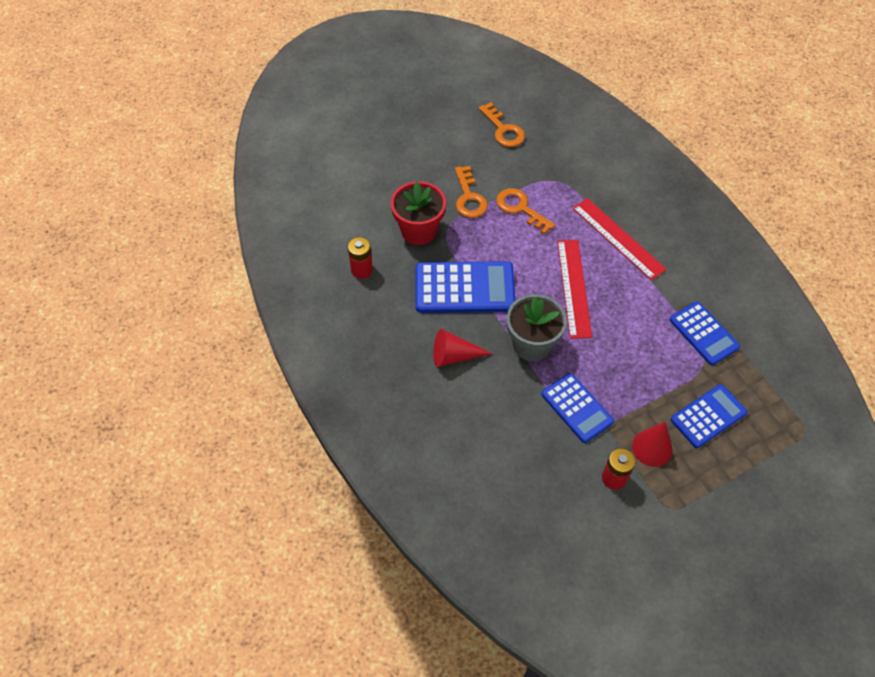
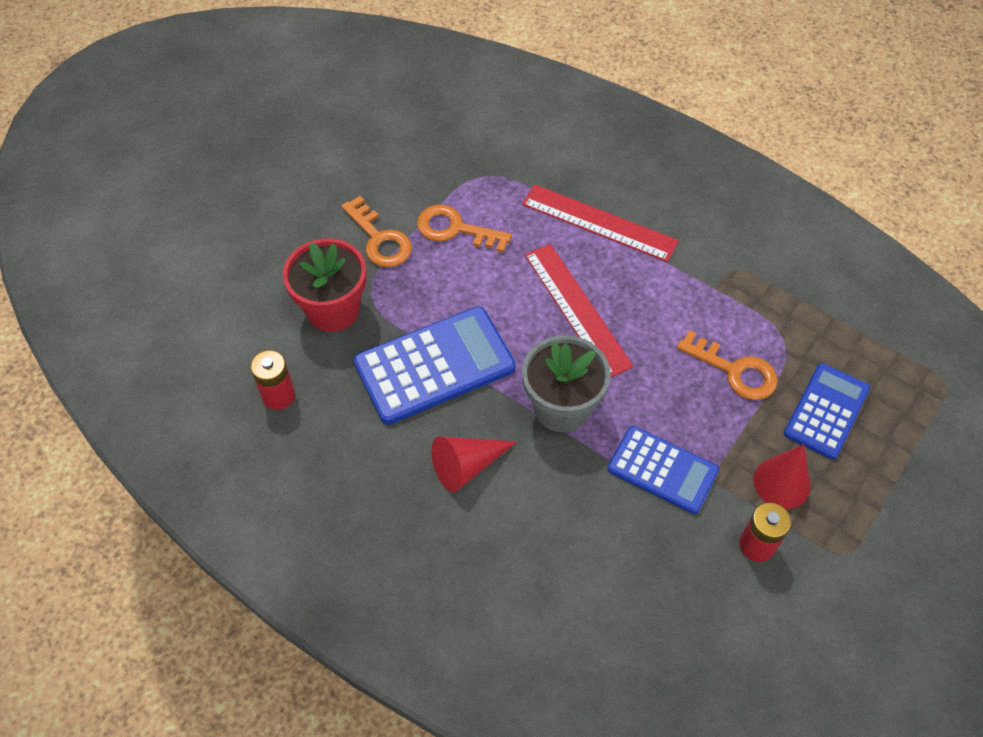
camera: 25 degrees left, 0 degrees up
orange key [479,102,525,147] -> orange key moved to [677,330,778,400]
blue calculator [669,301,740,366] -> none

